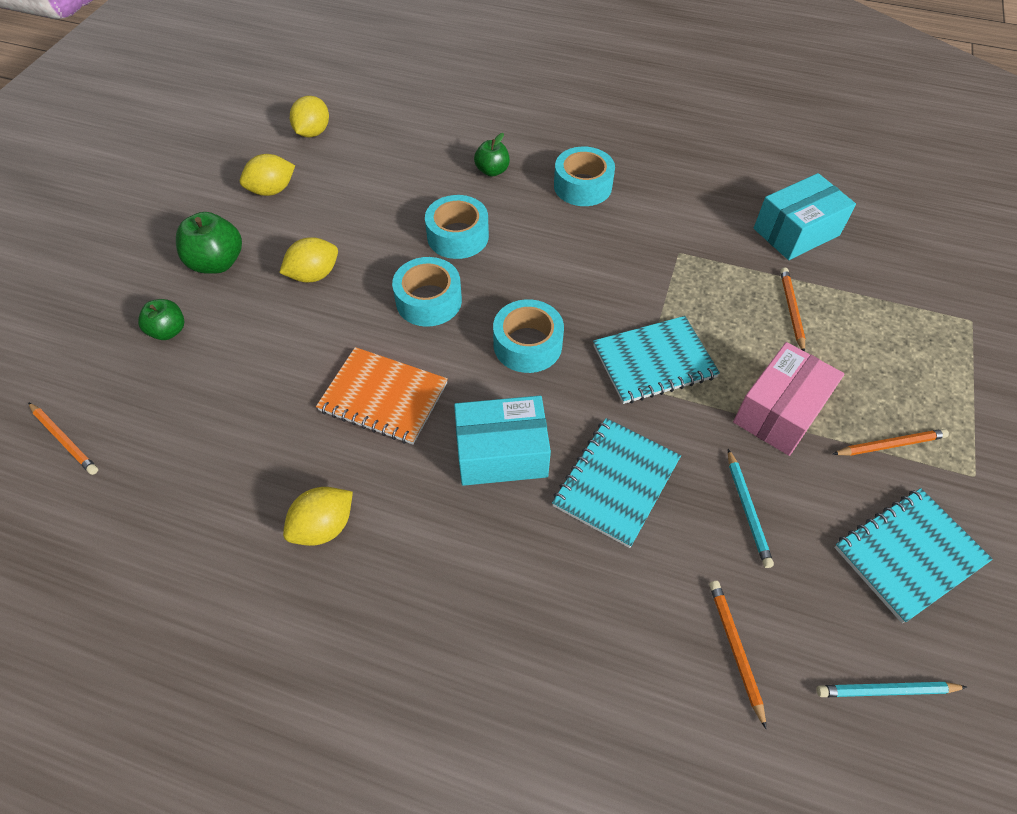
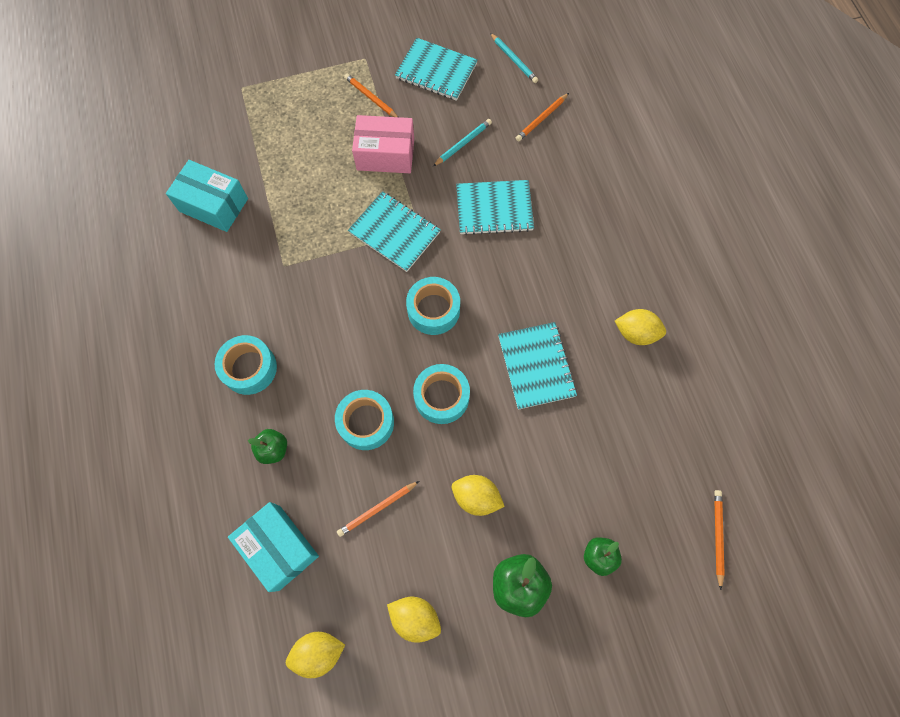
camera: 125 degrees left, 15 degrees up
orange notebook [316,347,448,445] -> turquoise notebook [498,322,577,410]
turquoise box [454,396,551,486] -> turquoise box moved to [228,502,319,592]
orange pencil [780,267,806,352] -> orange pencil moved to [337,481,419,537]

